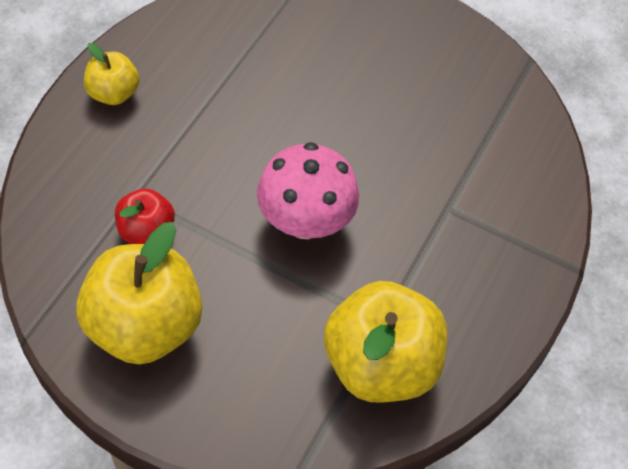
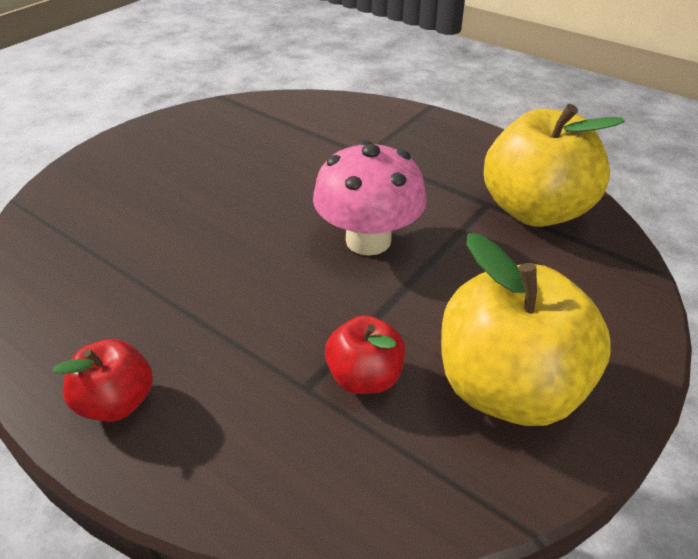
camera: 75 degrees left, 15 degrees down
yellow apple [84,43,139,105] -> red apple [52,339,153,422]

